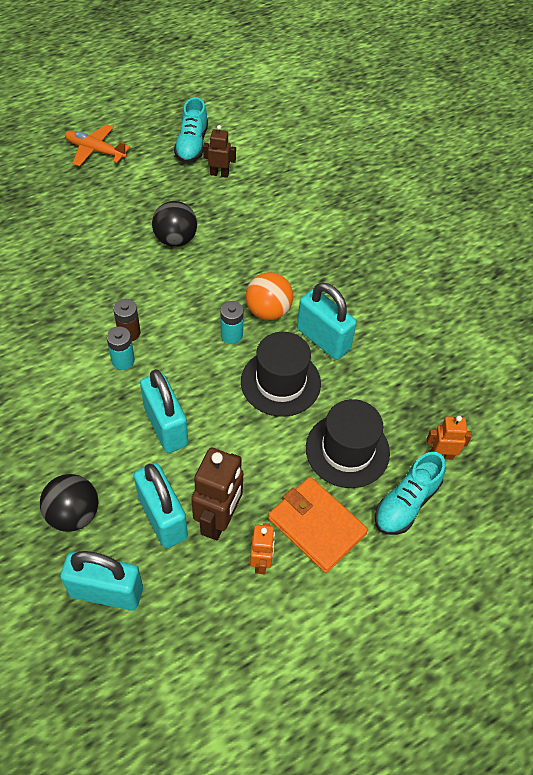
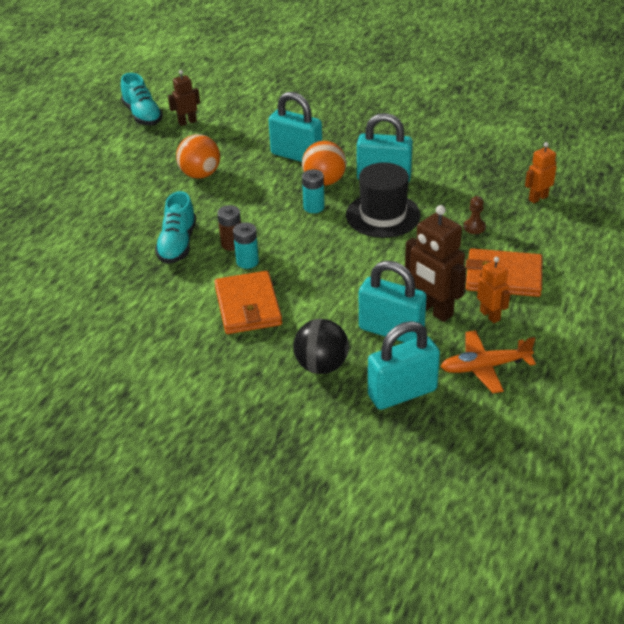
camera: 30 degrees left, 15 degrees down
orange plane [65,124,130,166] -> orange plane moved to [441,330,536,393]
turquoise padlock [140,369,188,453] -> turquoise padlock moved to [269,92,322,162]
black ball [152,201,197,247] -> orange ball [176,134,220,179]
brown robot [191,448,243,540] -> brown robot turned 150 degrees clockwise [405,205,466,322]
black hat [306,399,390,488] -> brown pawn [464,196,486,234]
turquoise shoe [375,452,445,535] -> turquoise shoe moved to [155,191,196,264]
none -> orange wallet [214,271,282,334]

